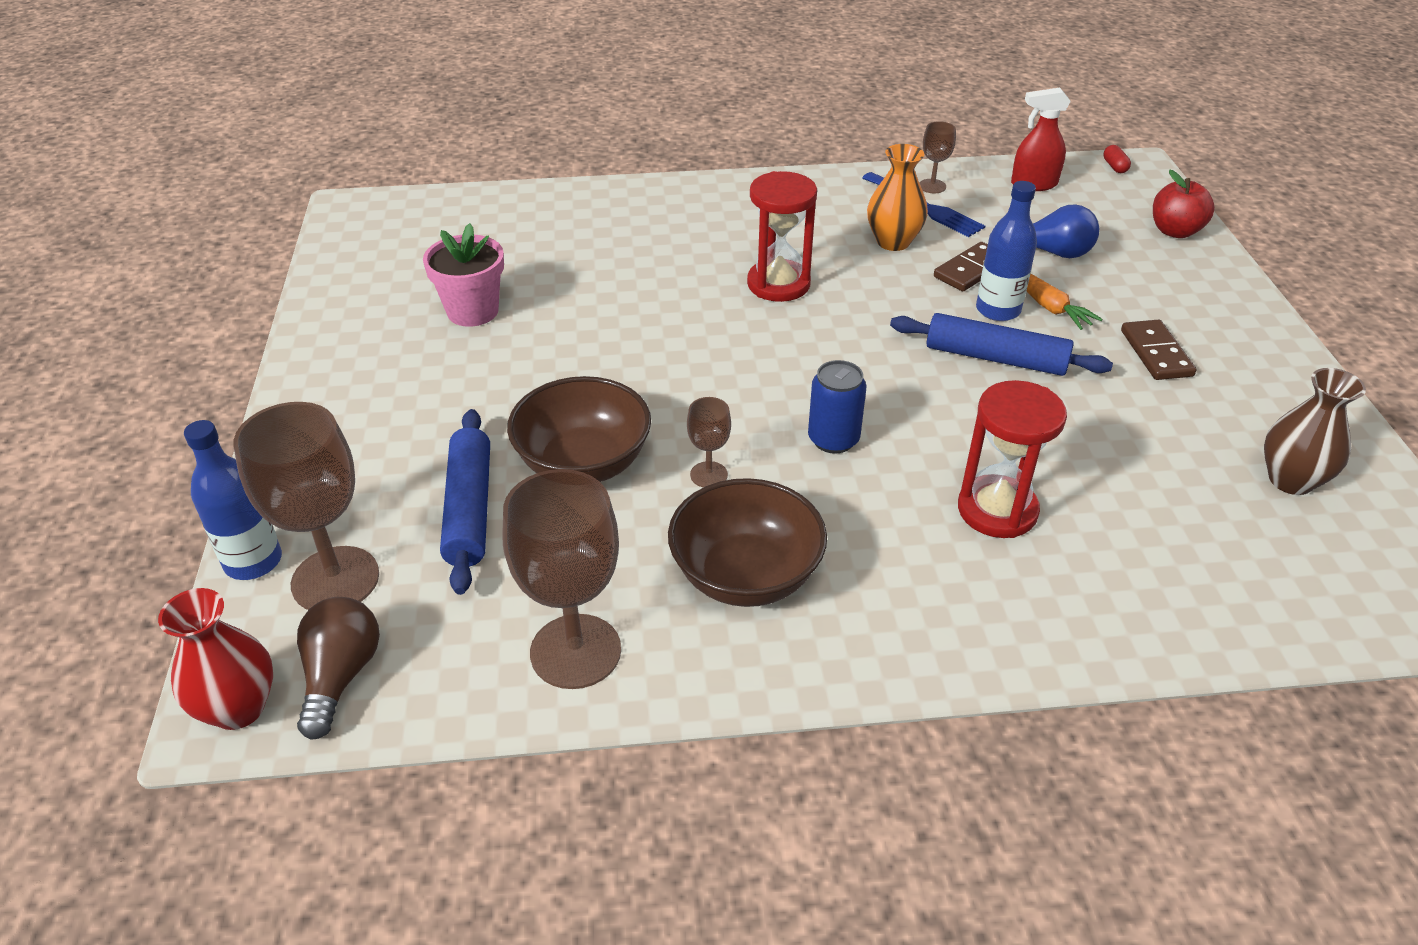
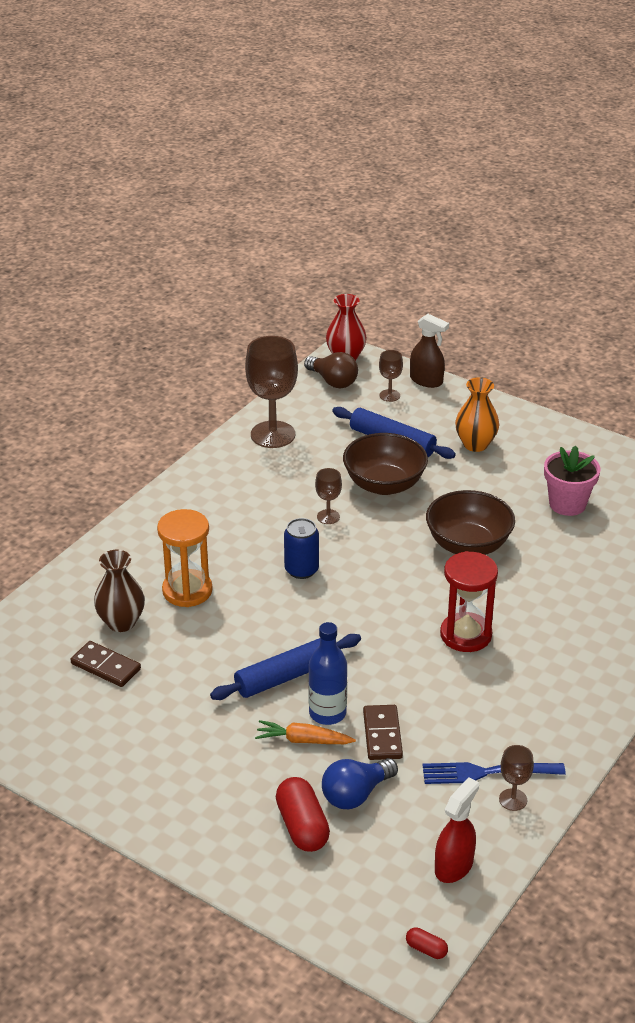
camera: 130 degrees right, 5 degrees down
blue bottle [184,420,282,580] -> brown spray bottle [410,314,449,388]
brown goblet [233,402,379,610] -> brown goblet [379,350,403,402], size x0.48
brown bowl [668,478,827,607] -> brown bowl moved to [426,490,515,555]
orange vase [867,144,928,251] -> orange vase moved to [455,377,499,452]
red hourglass [958,380,1067,538] -> orange hourglass [157,509,213,607]
brown domino [1121,320,1197,380] -> brown domino moved to [70,641,141,687]
red apple [1153,170,1215,238] -> none
brown vase [1264,368,1366,495] -> brown vase moved to [94,550,145,632]
none -> red capsule [276,777,330,852]

